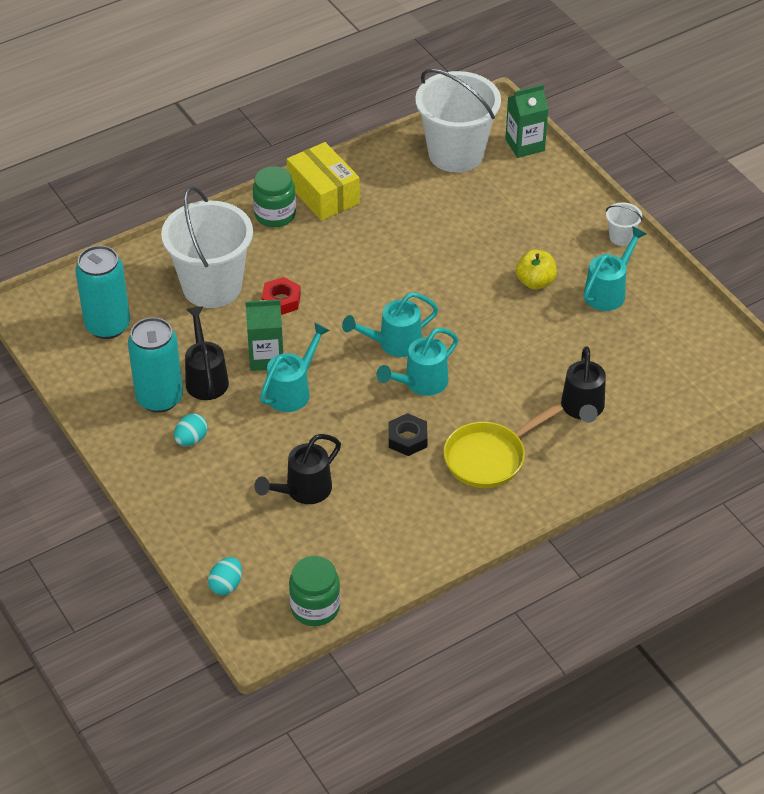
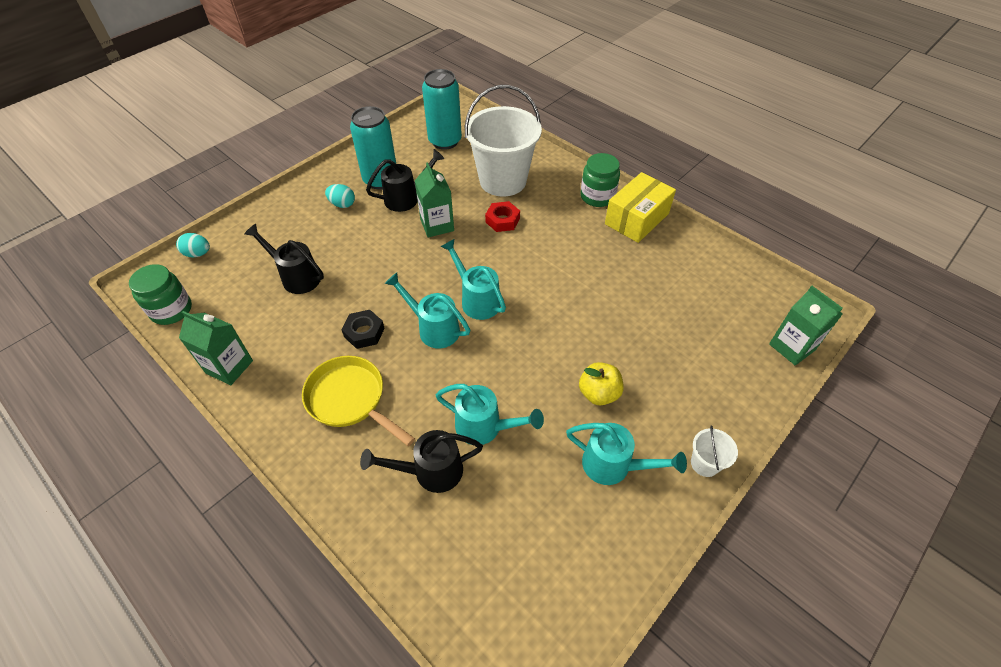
camera: 75 degrees right, 5 degrees up
turquoise watering can [260,323,330,412] -> turquoise watering can moved to [436,384,544,445]
white bucket [415,69,501,172] -> none
none -> green carton [179,311,253,385]

